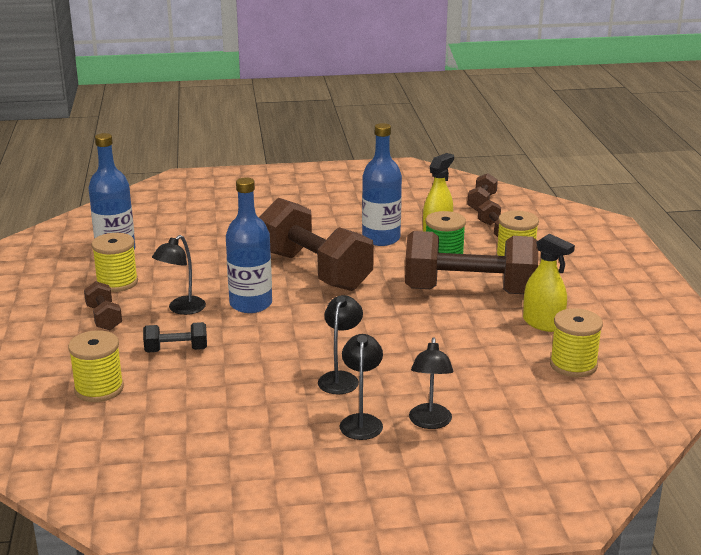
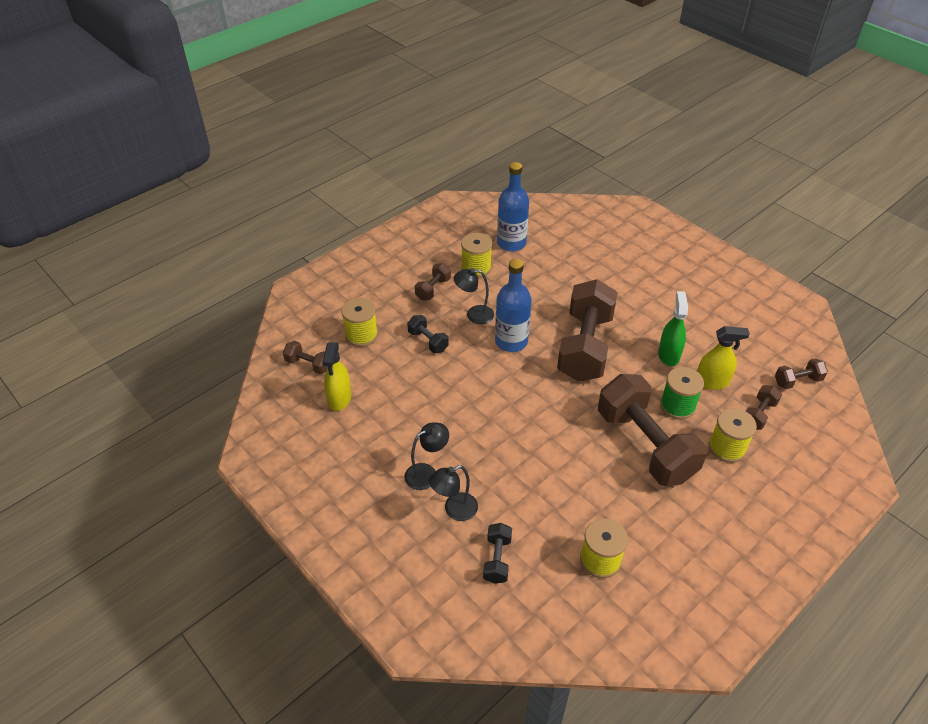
camera: 55 degrees right, 20 degrees up
black lamp [318,295,363,394] -> none
blue bottle [362,123,402,246] -> green spray bottle [658,291,688,366]
yellow spray bottle [523,234,575,332] -> yellow spray bottle moved to [322,342,351,411]
none -> brown dumbbell [283,341,328,374]
none -> black dumbbell [483,523,512,584]

